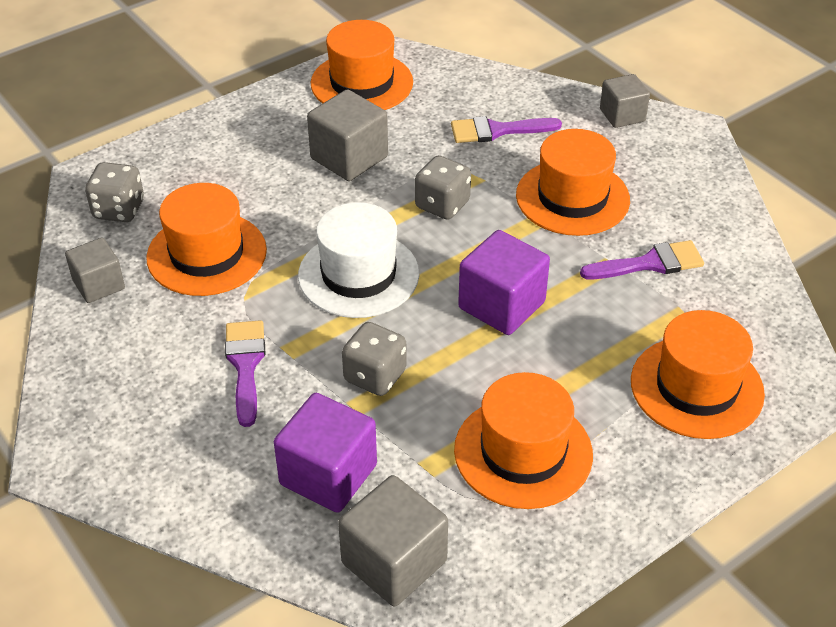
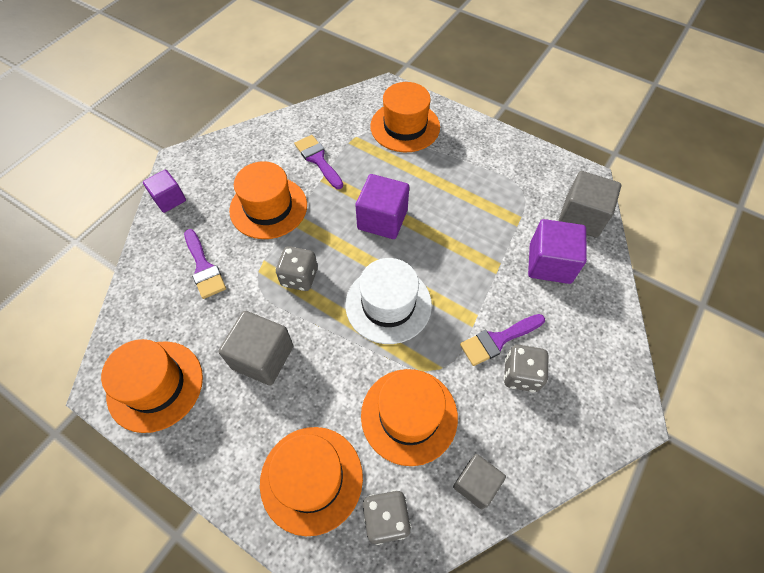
camera: 110 degrees left, 15 degrees up
grey dice [342,322,407,396] -> grey dice moved to [504,345,549,392]
orange hat [454,372,593,509] -> orange hat moved to [260,427,363,536]
grey cube [600,74,650,128] -> purple cube [143,170,186,213]

